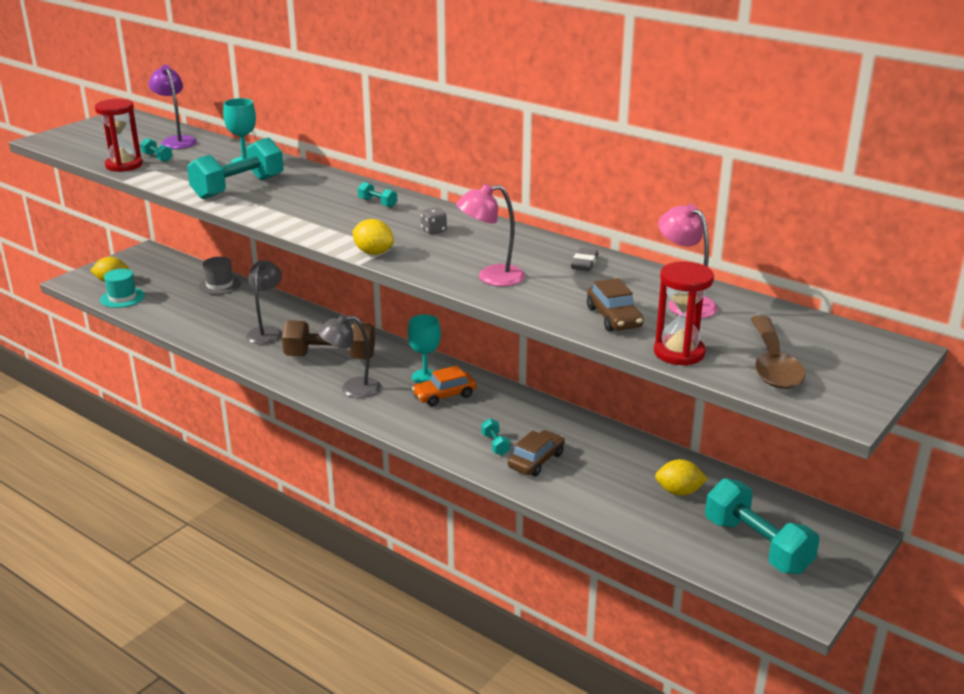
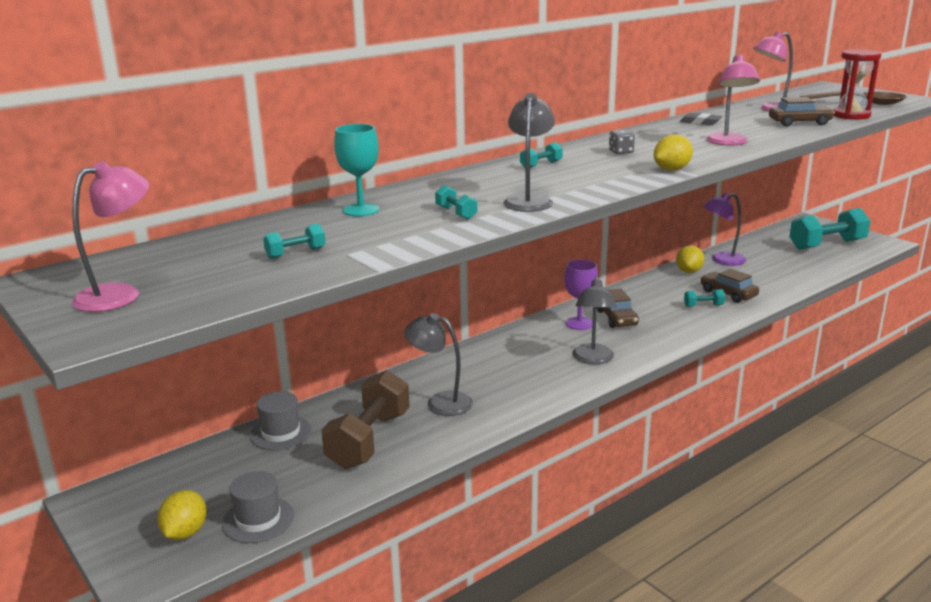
camera: 75 degrees left, 5 degrees down
red hourglass [95,99,143,172] -> none
turquoise hat [100,269,145,308] -> grey hat [222,471,294,543]
purple lamp [148,65,197,149] -> purple lamp moved to [703,193,746,266]
turquoise dumbbell [187,138,284,199] -> turquoise dumbbell [435,185,477,220], size x0.43
brown dumbbell [282,320,375,359] -> brown dumbbell moved to [321,370,410,469]
turquoise goblet [408,314,441,383] -> purple goblet [565,259,598,330]
orange car [412,366,476,406] -> brown car [597,289,639,328]
yellow lemon [655,459,708,496] -> yellow lemon moved to [676,245,704,273]
none -> pink lamp [72,161,149,312]
none -> grey lamp [504,93,555,212]

